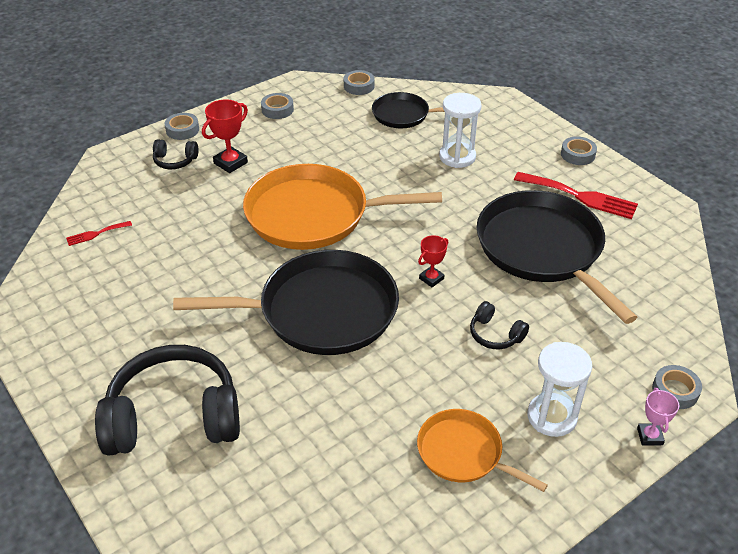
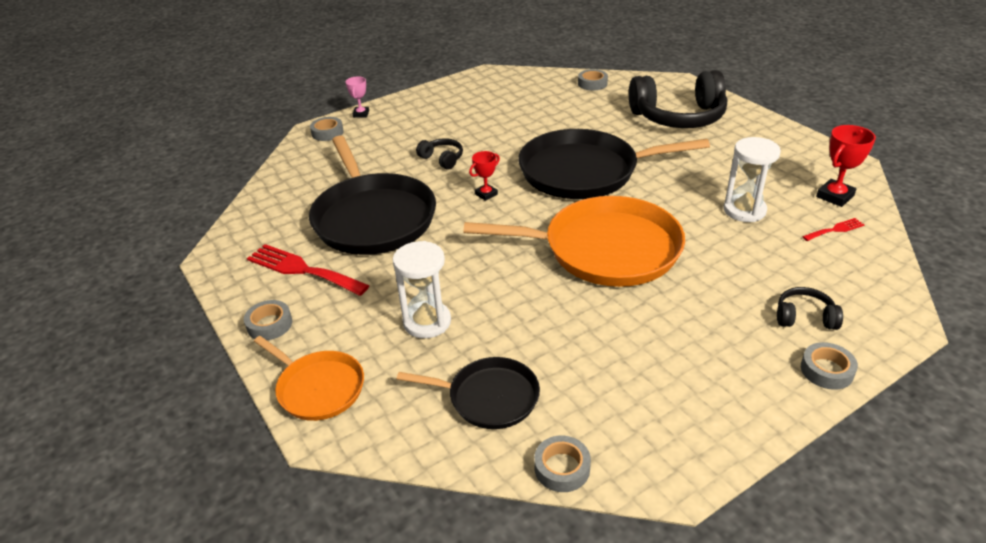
camera: 175 degrees left, 5 degrees down
red trophy [202,99,248,173] -> red trophy moved to [816,125,876,207]
grey tape [261,93,294,119] -> grey tape moved to [578,69,608,90]
orange pan [417,409,548,492] -> orange pan moved to [254,336,364,421]
white hourglass [527,342,592,437] -> white hourglass moved to [724,137,781,222]

